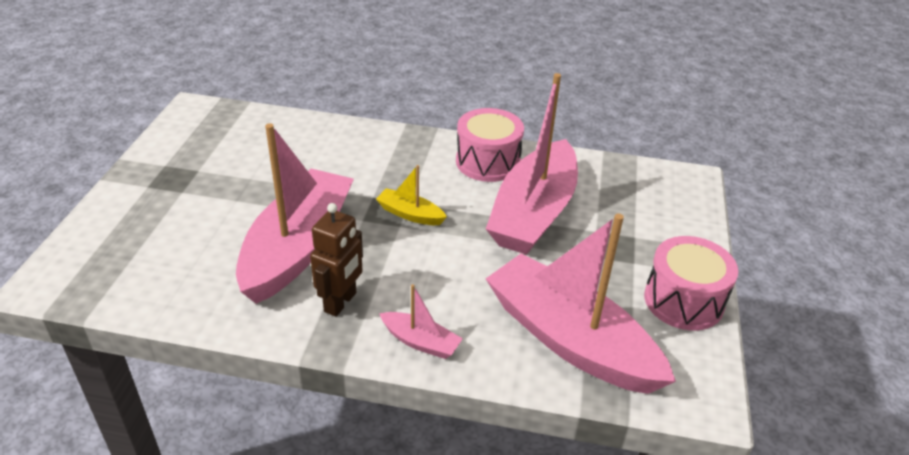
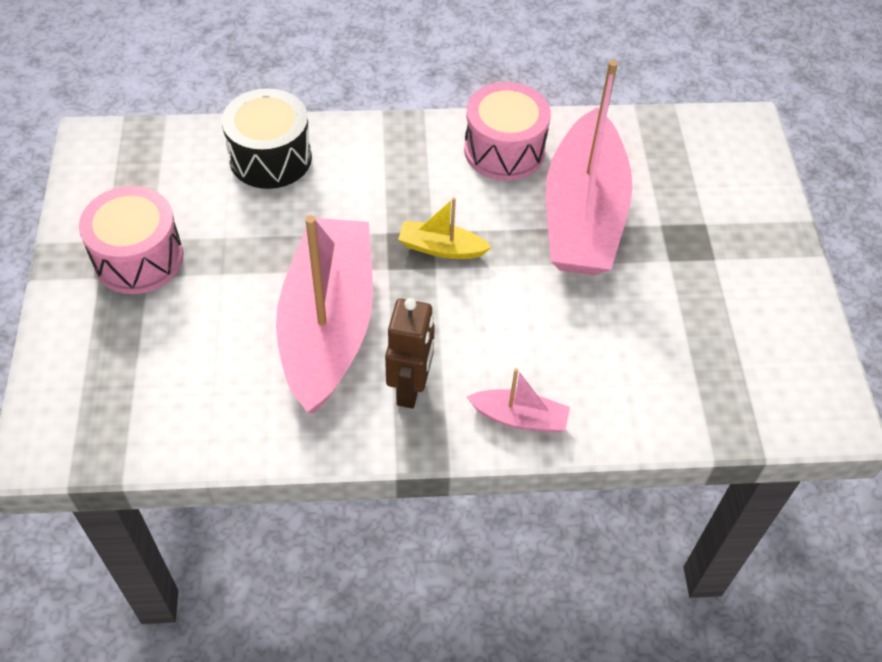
camera: 15 degrees left, 15 degrees up
pink boat [486,213,676,394] -> none
pink drum [644,236,738,331] -> pink drum moved to [79,186,183,294]
none -> black drum [222,88,312,189]

